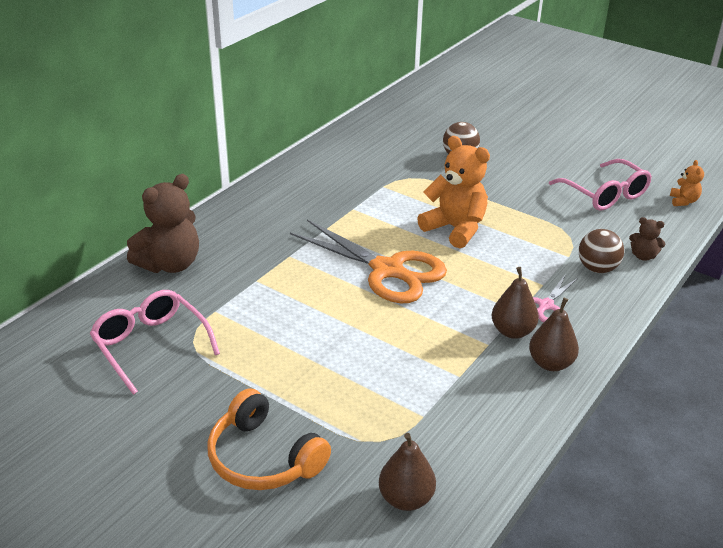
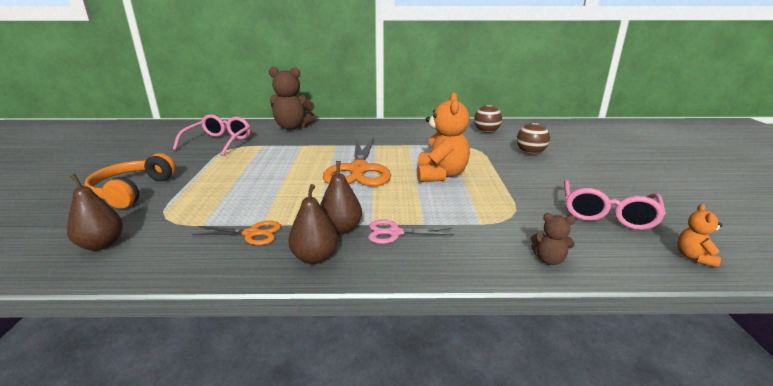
camera: 55 degrees right, 10 degrees down
brown ball [579,229,624,273] -> brown ball moved to [474,105,502,133]
brown teddy bear [629,217,665,261] -> brown teddy bear turned 60 degrees counterclockwise [530,213,575,265]
orange teddy bear [670,160,704,206] -> orange teddy bear turned 135 degrees clockwise [677,204,722,267]
none -> orange scissors [192,221,281,245]

